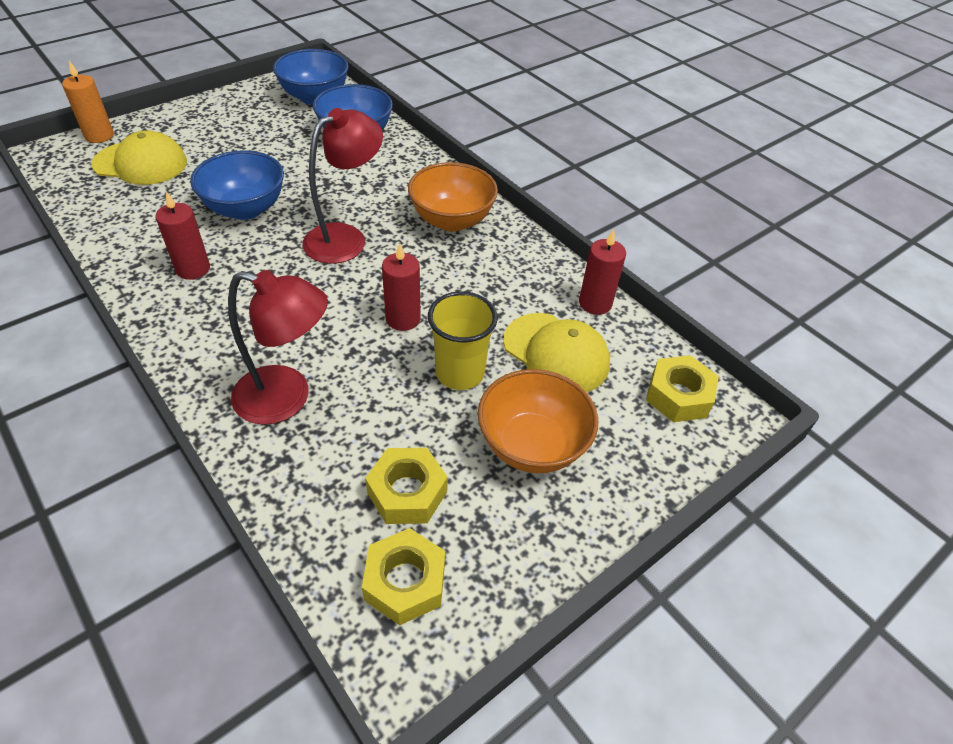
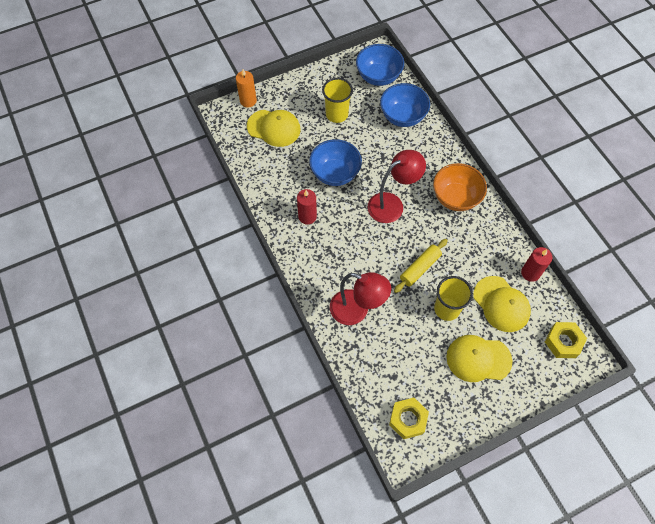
camera: 15 degrees right, 15 degrees up
yellow nut [365,448,448,524] -> none
red candle [382,243,421,331] -> yellow rolling pin [394,239,448,293]
orange bowl [478,369,598,473] -> yellow cap [446,335,512,382]
none -> yellow cup [322,78,353,123]

